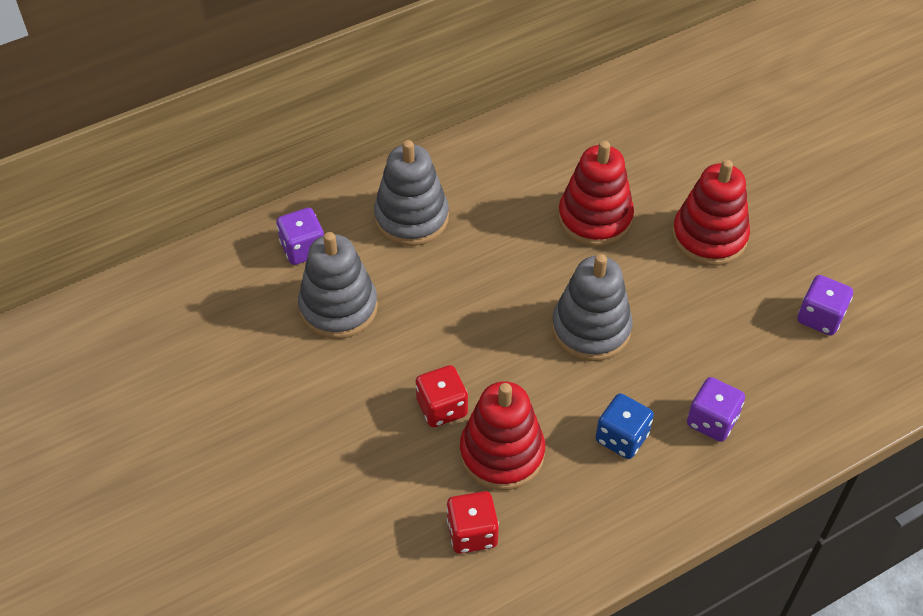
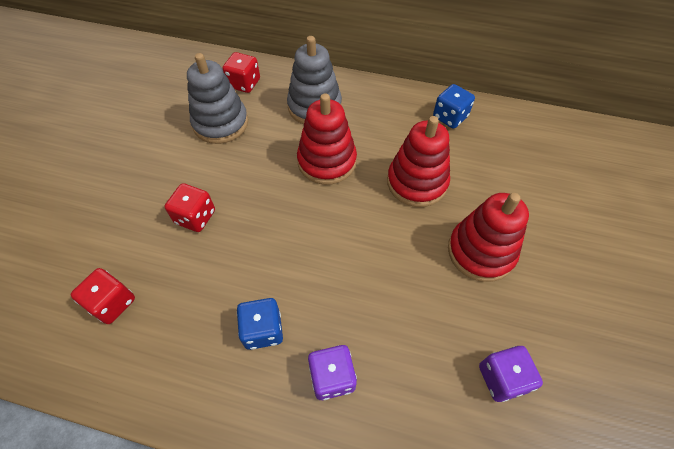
camera: 45 degrees right, 5 degrees up
purple dice [276,208,324,265] -> red dice [223,52,260,93]
red stacking toy [460,381,545,490] -> red stacking toy moved to [297,93,357,185]
grey stacking toy [552,254,633,361] -> none
none -> blue dice [433,84,475,129]

